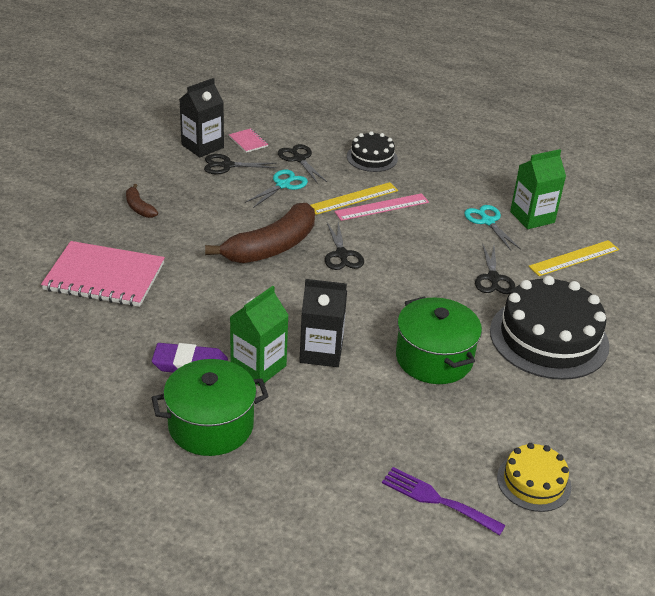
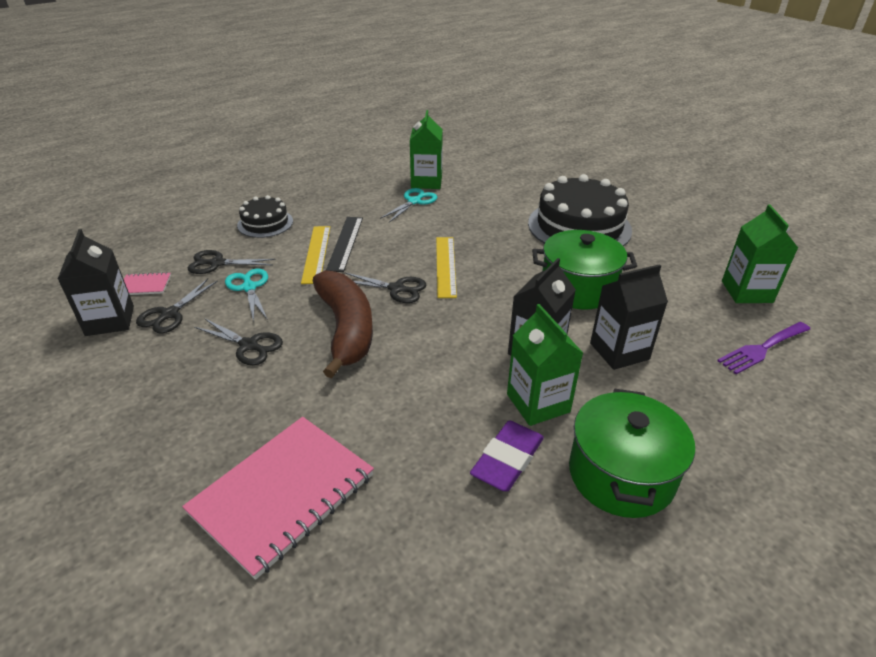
camera: 60 degrees left, 0 degrees up
brown banana [126,184,158,218] -> none
pink ruler [334,193,429,221] -> black ruler [326,217,363,272]
turquoise scissors [464,205,521,251] -> turquoise scissors turned 120 degrees clockwise [380,188,437,222]
black scissors [475,243,515,294] -> black scissors moved to [194,318,283,365]
yellow cake [497,443,572,512] -> green carton [722,205,798,303]
yellow ruler [528,240,619,276] -> yellow ruler moved to [436,237,457,298]
none -> black carton [590,264,668,370]

